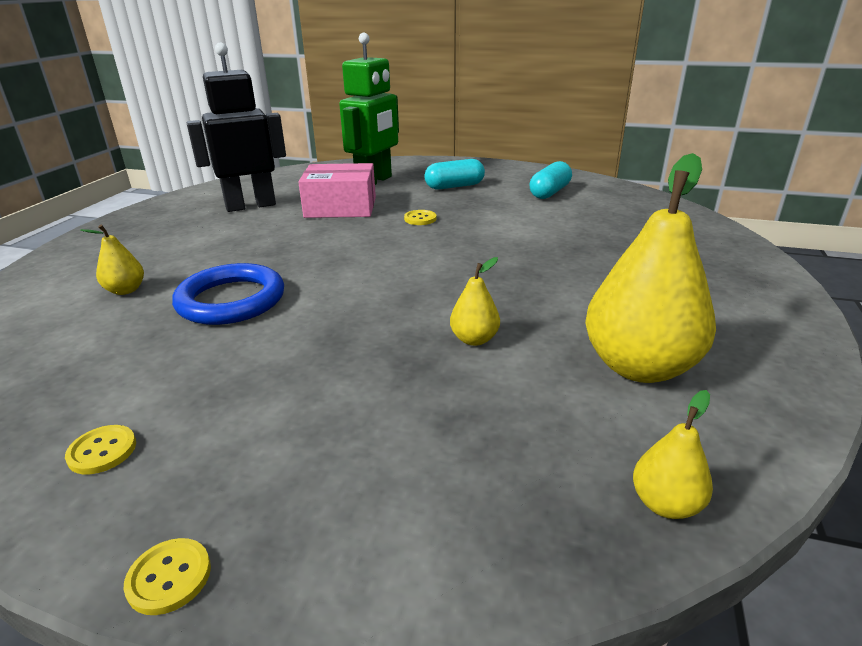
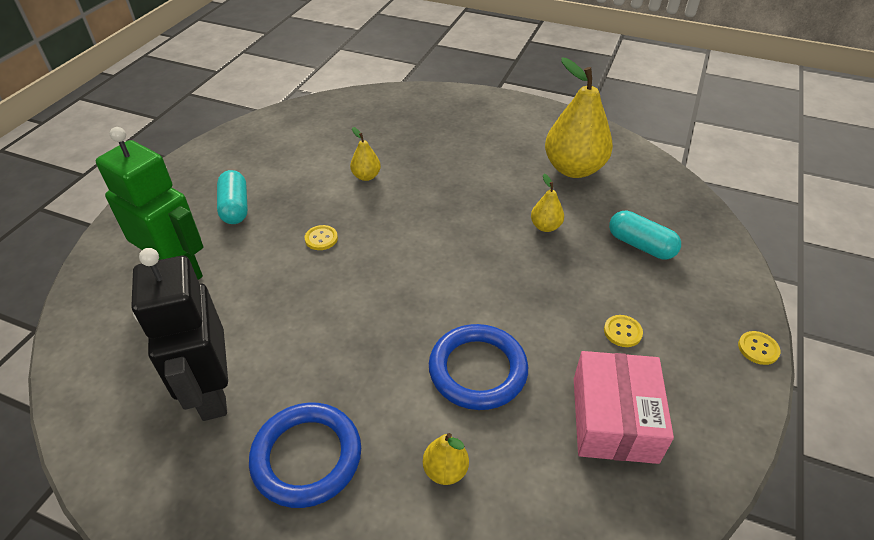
camera: 85 degrees left, 15 degrees up
yellow button [65,425,136,475] -> yellow button moved to [604,315,643,347]
pink box [298,163,376,218] -> pink box moved to [574,351,674,464]
turquoise capsule [530,161,572,199] -> turquoise capsule moved to [609,211,681,260]
yellow pear [633,390,713,519] -> yellow pear moved to [350,127,381,181]
none -> blue ring [249,403,361,508]

